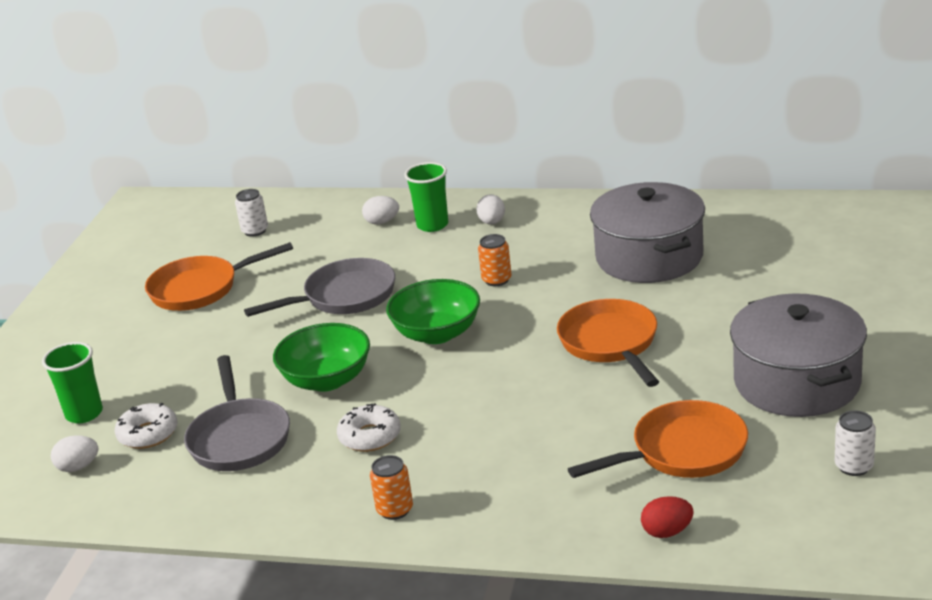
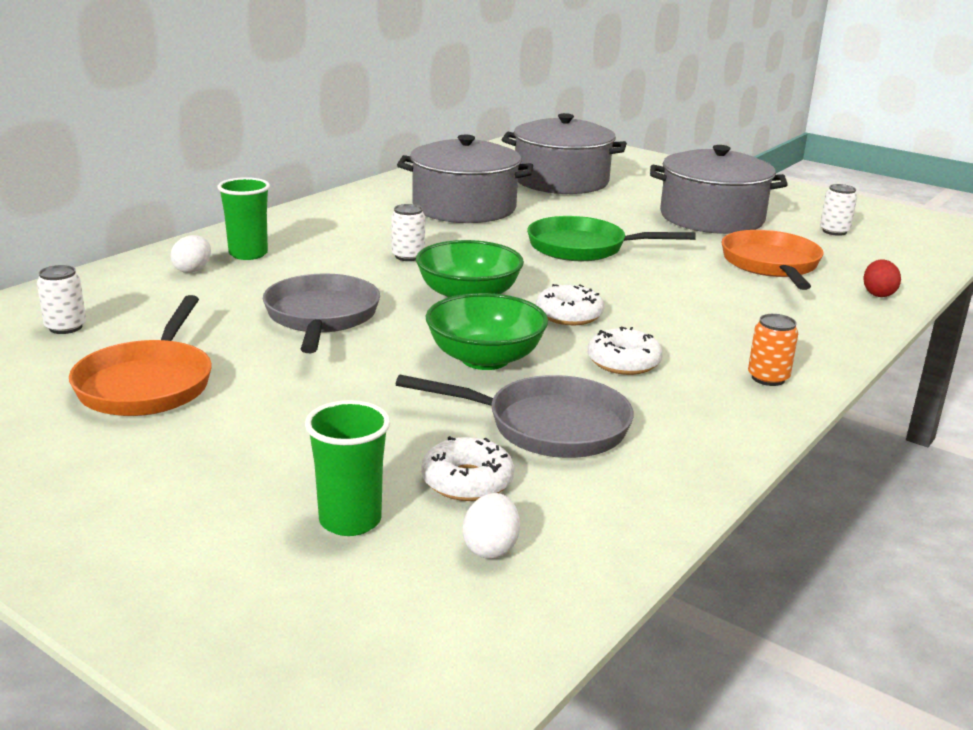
camera: 70 degrees left, 5 degrees down
white egg [477,194,505,224] -> none
orange can [478,234,511,286] -> white can [391,204,425,261]
orange pan [557,299,659,387] -> green pan [527,216,696,261]
none -> grey pot [502,113,627,194]
none -> white donut [536,284,604,325]

